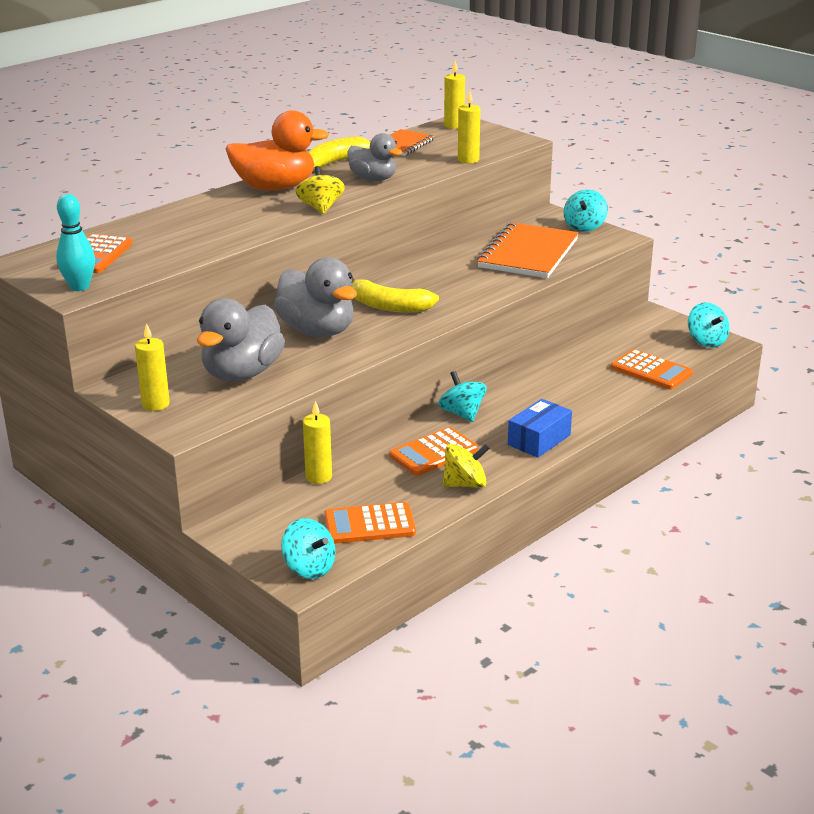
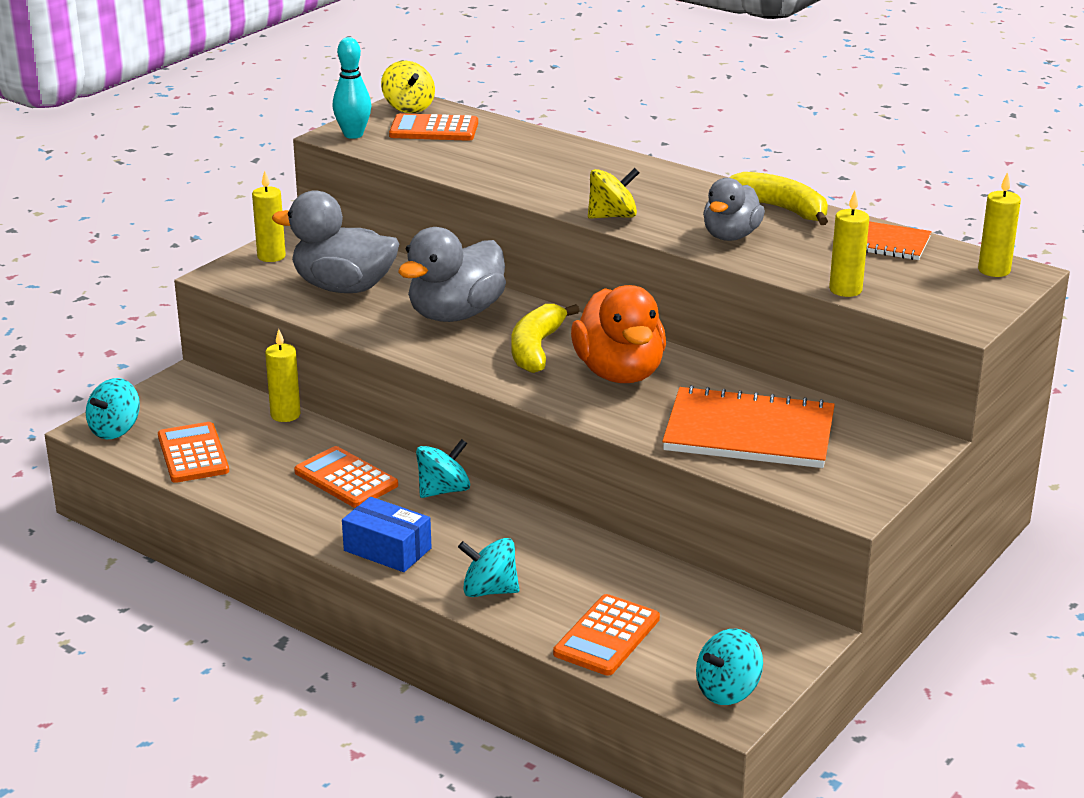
camera: 80 degrees right, 0 degrees up
orange duck [226,110,329,191] -> orange duck moved to [571,285,666,383]
yellow spinning top [443,444,490,488] -> yellow spinning top moved to [381,61,435,113]
turquoise spinning top [563,190,608,232] -> turquoise spinning top moved to [458,538,519,597]

